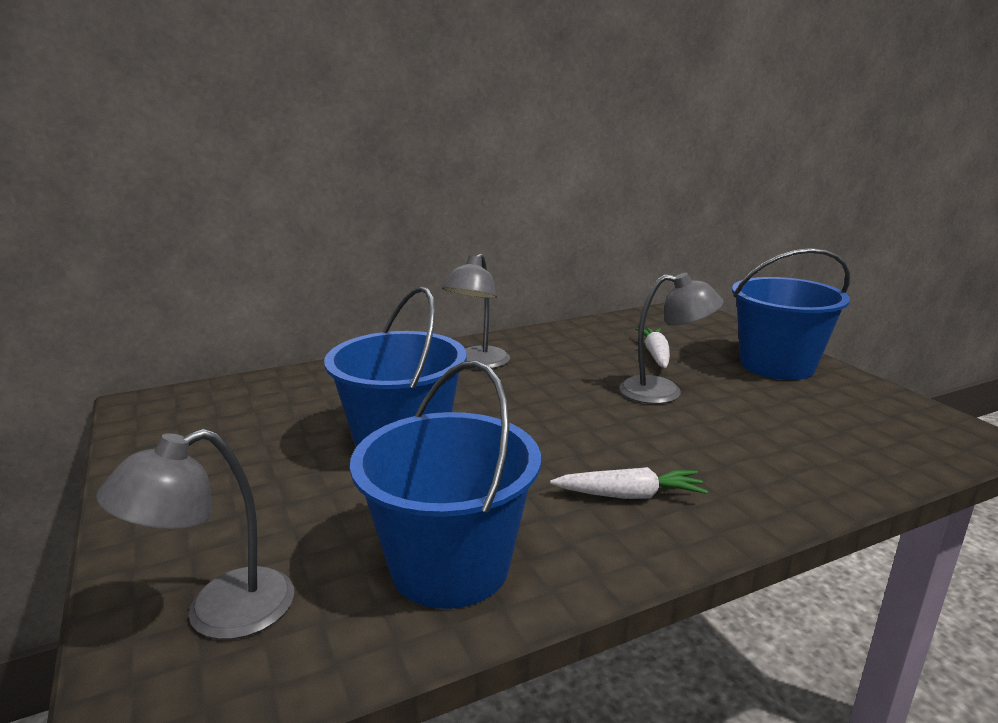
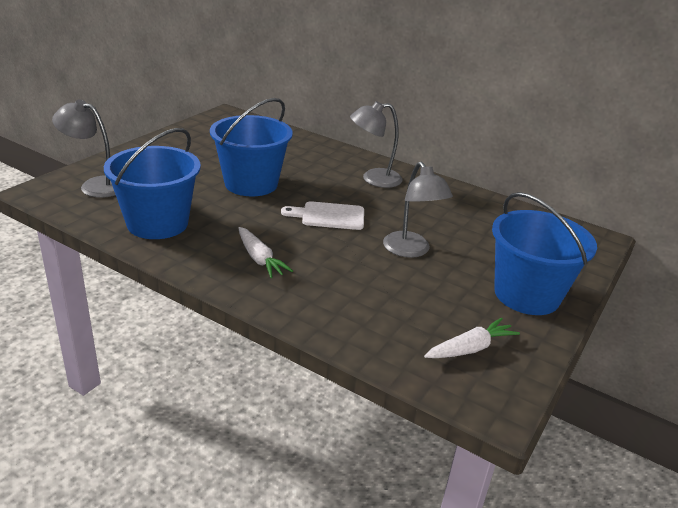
camera: 55 degrees right, 10 degrees up
white carrot [636,328,670,368] -> white carrot moved to [424,318,520,358]
none -> white cutting board [281,201,364,230]

